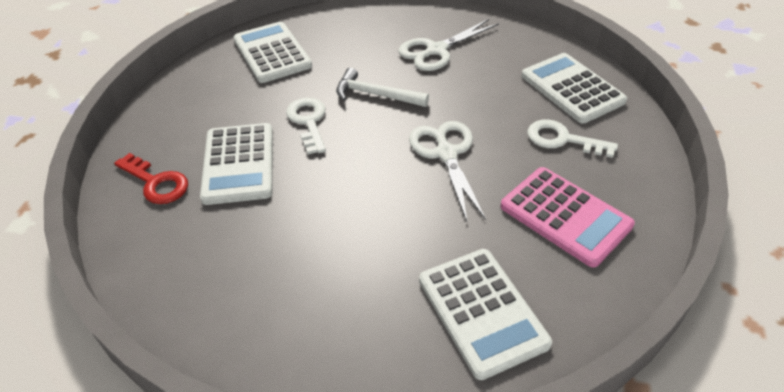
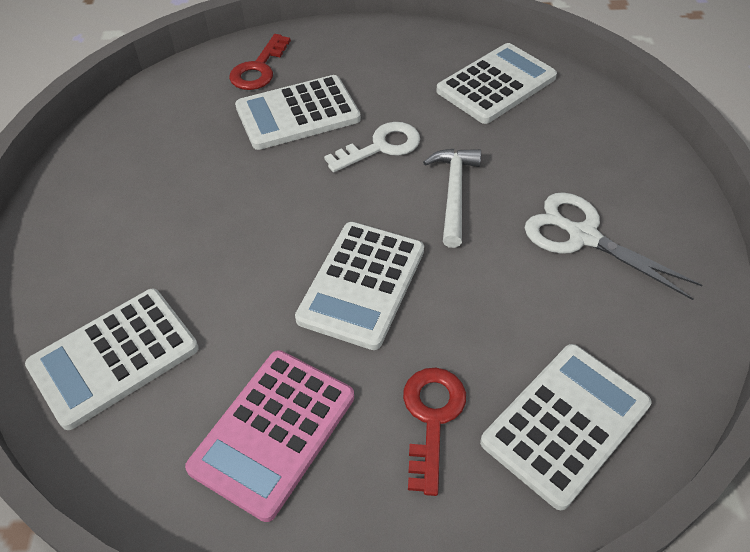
camera: 75 degrees right, 5 degrees up
white scissors [409,121,486,221] -> white calculator [295,222,424,350]
white key [528,119,618,158] -> red key [403,368,466,496]

